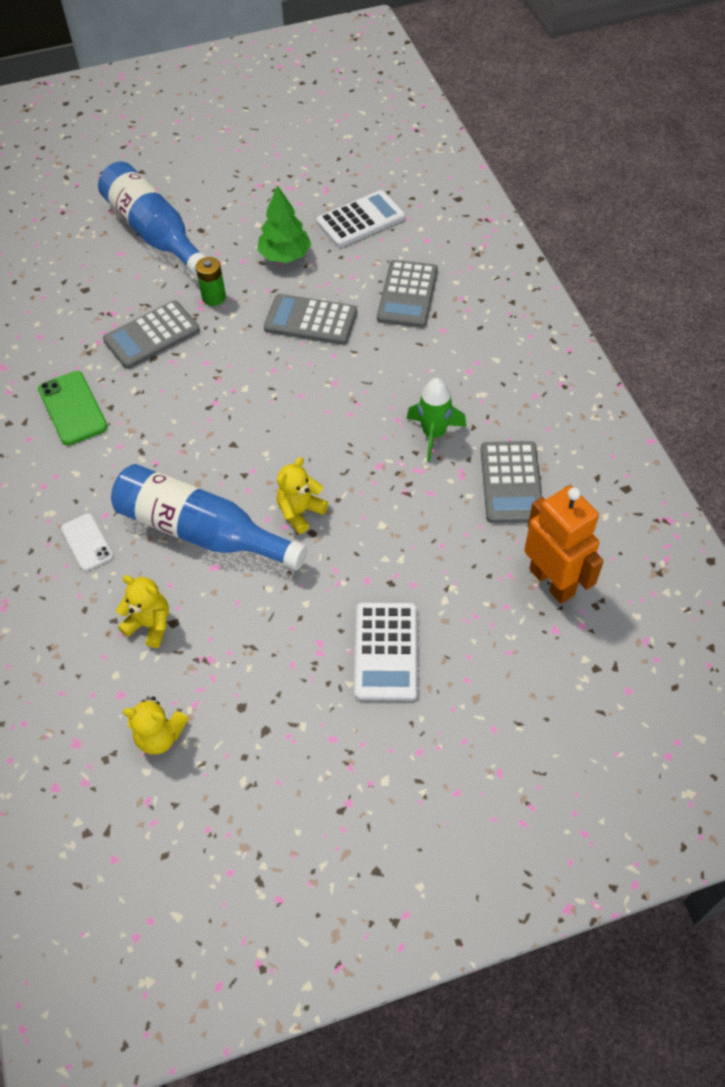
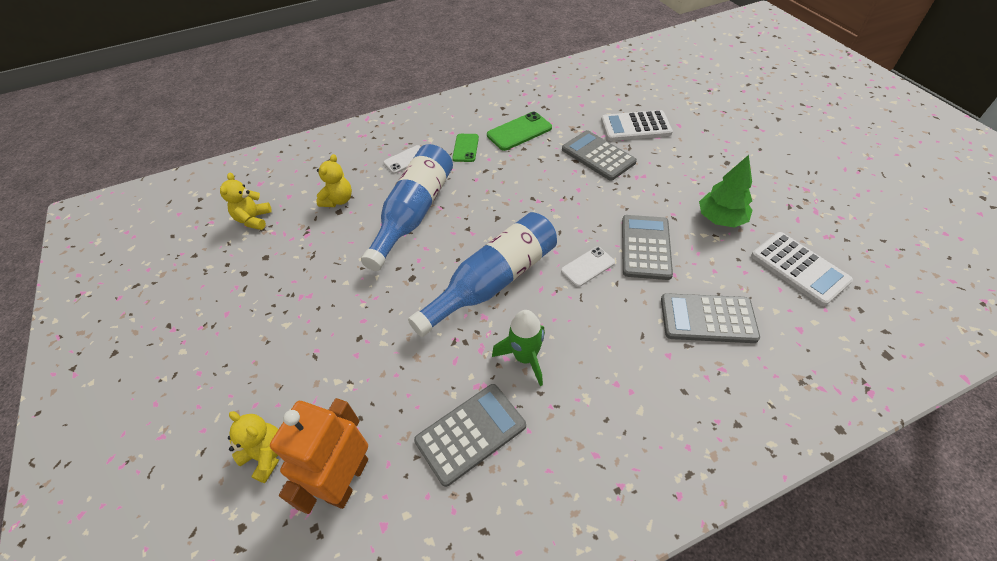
camera: 85 degrees right, 5 degrees down
blue bottle [98,162,206,277] -> blue bottle moved to [408,212,557,337]
green battery [196,257,226,306] -> none
yellow teddy bear [277,457,328,534] -> yellow teddy bear moved to [228,411,279,483]
white calculator [354,602,418,701] -> white calculator moved to [601,110,673,141]
grey calculator [481,441,542,523] -> grey calculator turned 150 degrees clockwise [414,384,526,487]
orange robot [524,486,604,604] -> orange robot turned 150 degrees clockwise [270,398,368,514]
none -> green phone [452,134,479,162]
none -> white phone [561,247,615,287]

